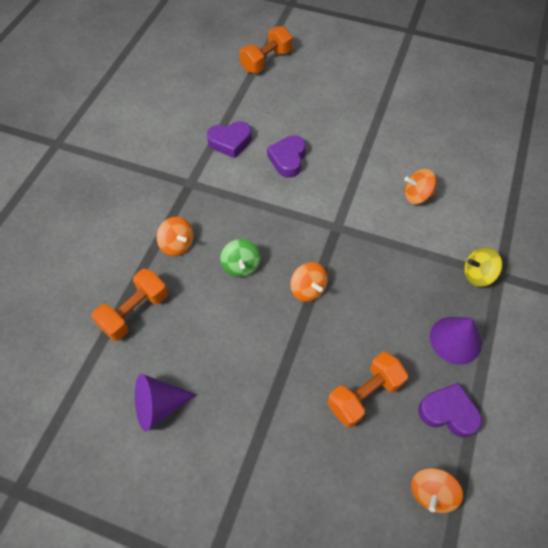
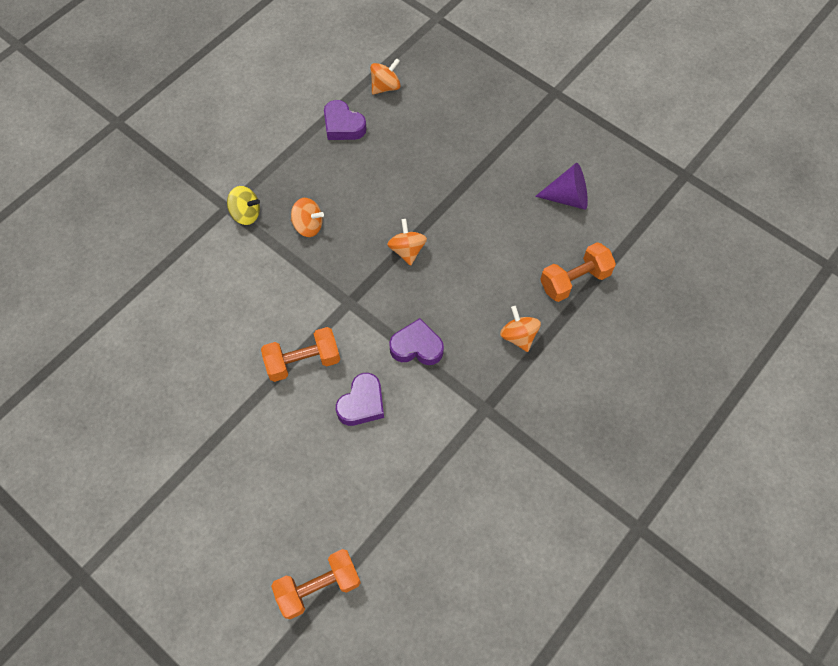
camera: 160 degrees left, 5 degrees up
purple heart [207,121,252,158] -> purple heart moved to [389,318,444,365]
green spinning top [220,239,261,277] -> none
orange dumbbell [327,352,408,428] -> orange dumbbell moved to [261,327,340,382]
orange spinning top [404,169,436,204] -> orange spinning top moved to [291,198,324,237]
purple cone [430,317,482,365] -> none

